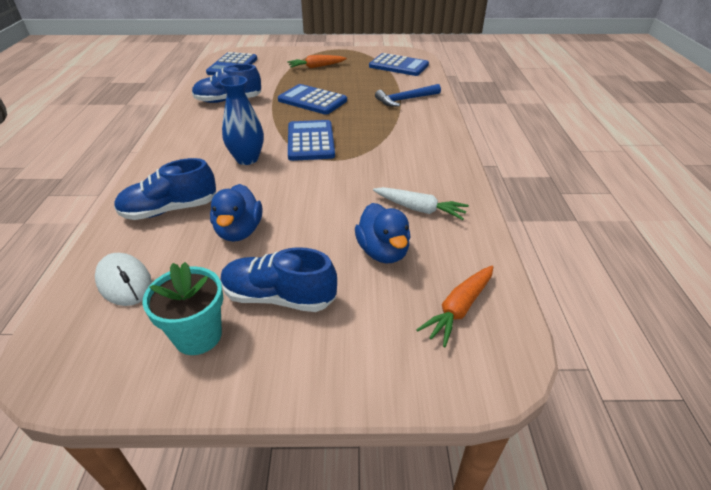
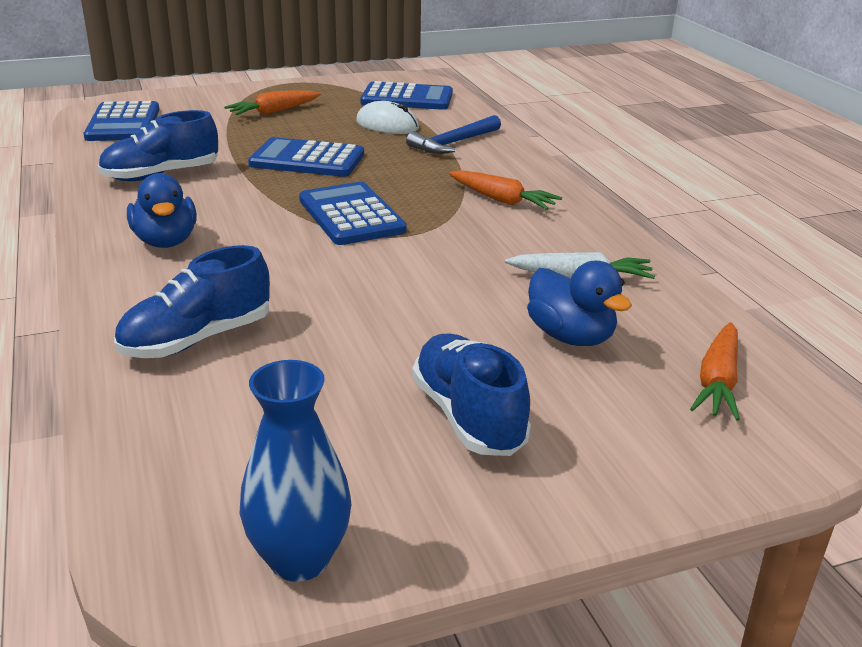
camera: 20 degrees left, 10 degrees down
white mouse [95,253,152,306] -> white mouse moved to [356,101,419,134]
turquoise flower pot [143,262,223,355] -> none
blue duck [210,184,262,242] -> blue duck moved to [127,173,197,248]
blue vase [220,76,264,165] -> blue vase moved to [239,360,351,582]
blue shoe [220,247,337,312] -> blue shoe turned 75 degrees clockwise [412,333,531,456]
none -> orange carrot [449,170,562,210]

